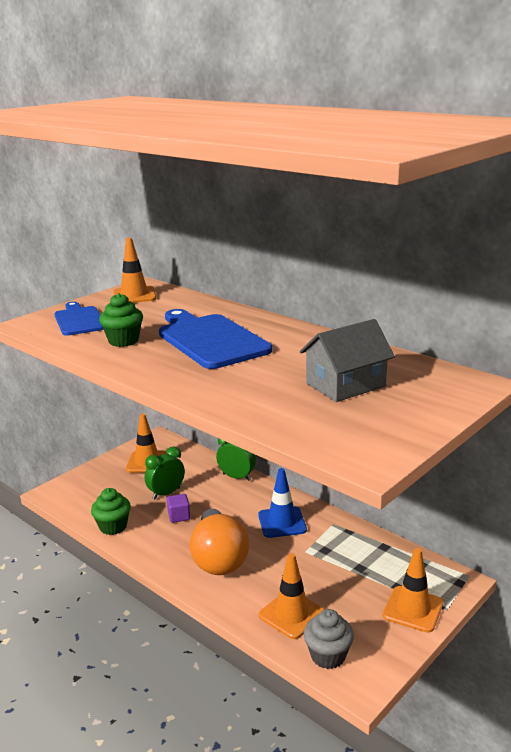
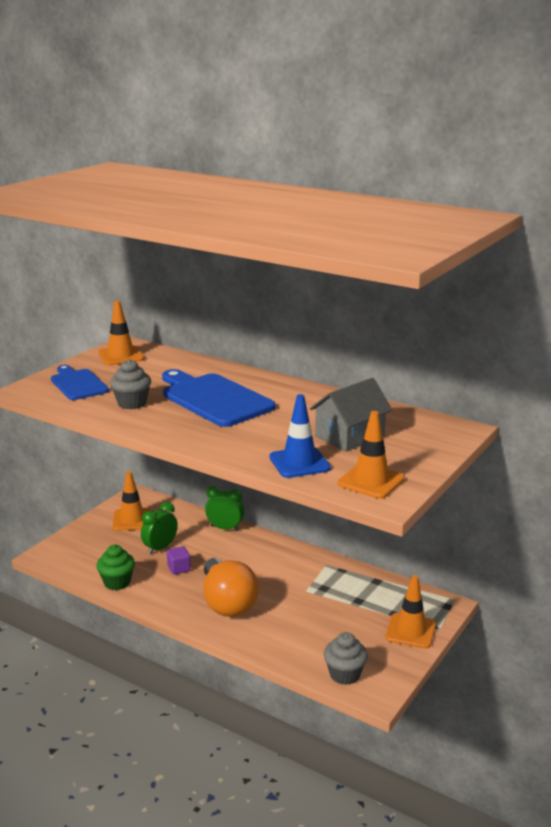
camera: 10 degrees left, 0 degrees up
green cupcake [99,293,143,347] -> grey cupcake [110,359,151,409]
blue traffic cone [258,468,307,538] -> blue traffic cone moved to [269,394,331,478]
orange traffic cone [259,553,324,639] -> orange traffic cone moved to [338,411,405,499]

